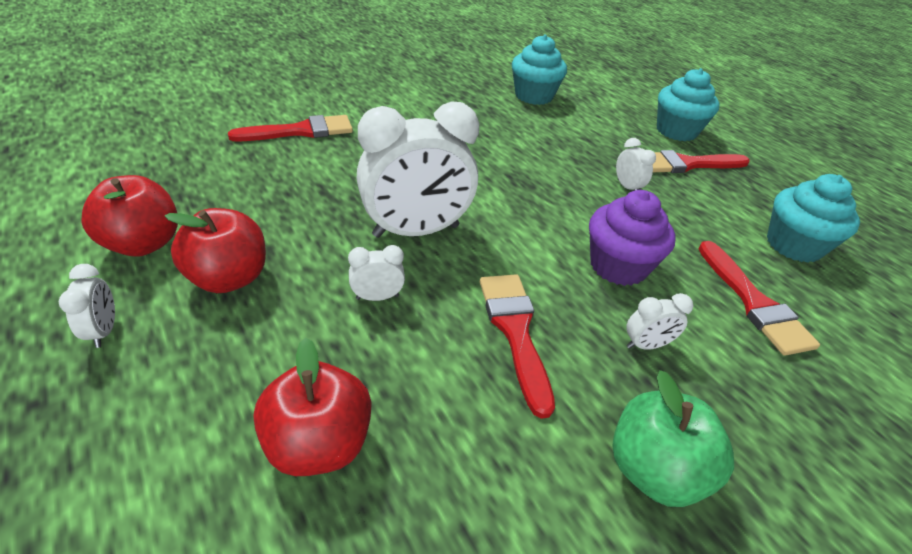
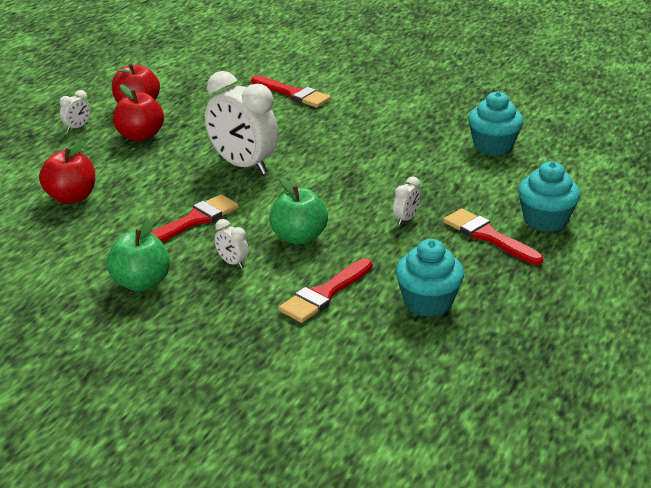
camera: 60 degrees right, 10 degrees down
white clock [348,245,405,301] -> none
purple cupcake [589,190,675,286] -> green apple [269,178,328,245]

